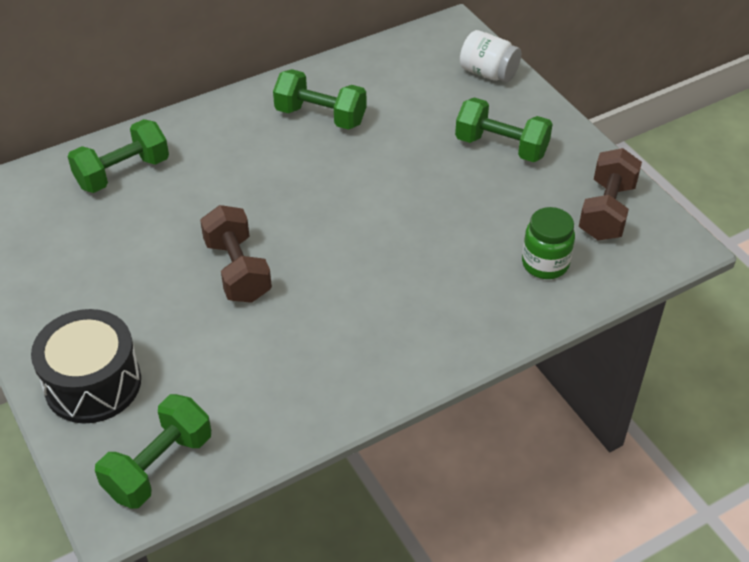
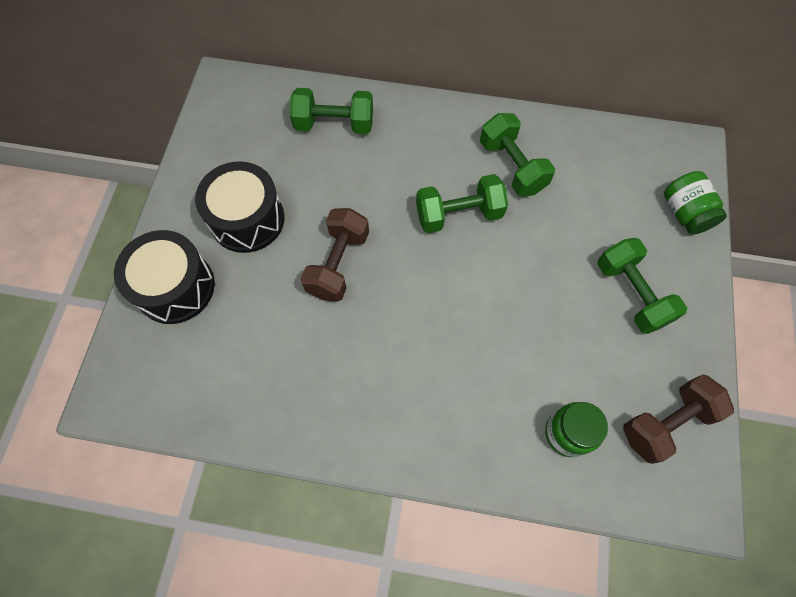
camera: 40 degrees right, 20 degrees up
green dumbbell [95,394,211,509] -> green dumbbell moved to [416,174,508,233]
white jar [460,30,521,82] -> green jar [664,171,727,235]
none -> black drum [195,161,285,253]

